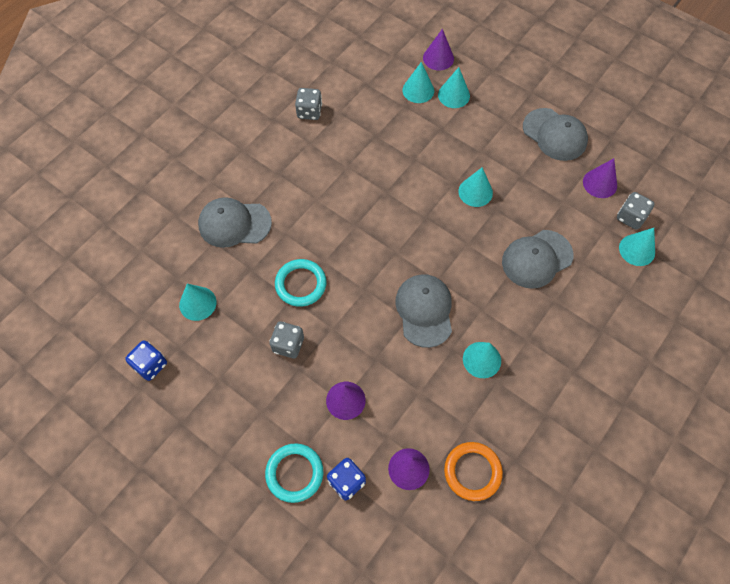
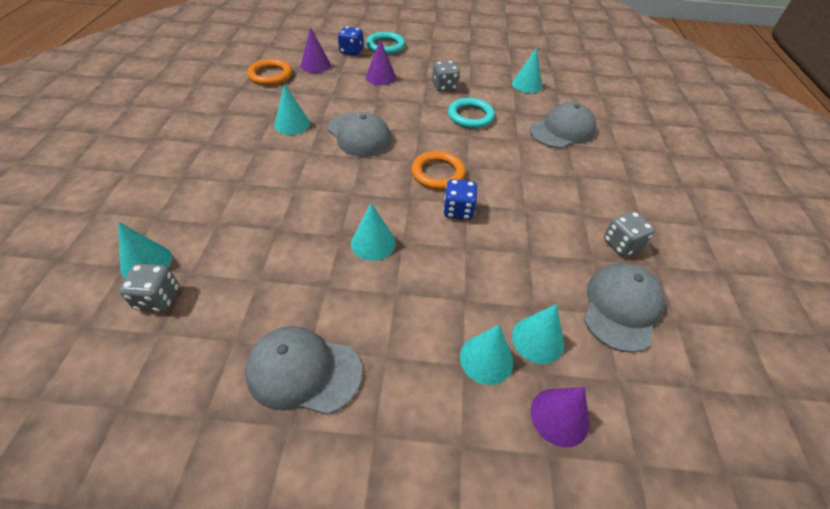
camera: 145 degrees right, 15 degrees down
blue dice [125,340,167,381] -> blue dice moved to [443,179,478,220]
grey cap [502,230,573,289] -> grey cap moved to [584,263,665,353]
purple cone [583,158,617,198] -> none
none -> orange ring [411,151,465,190]

